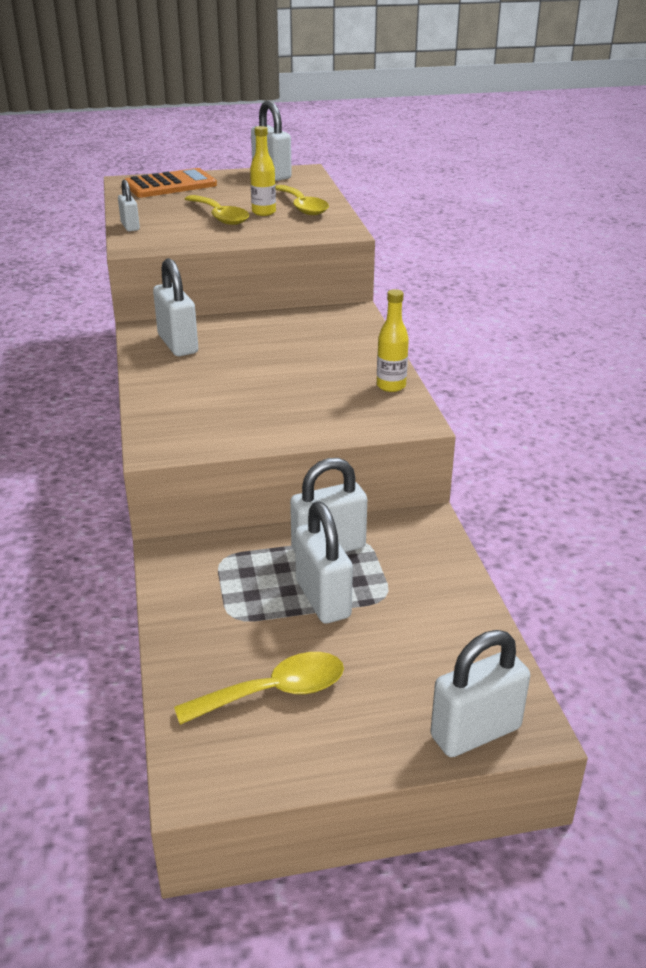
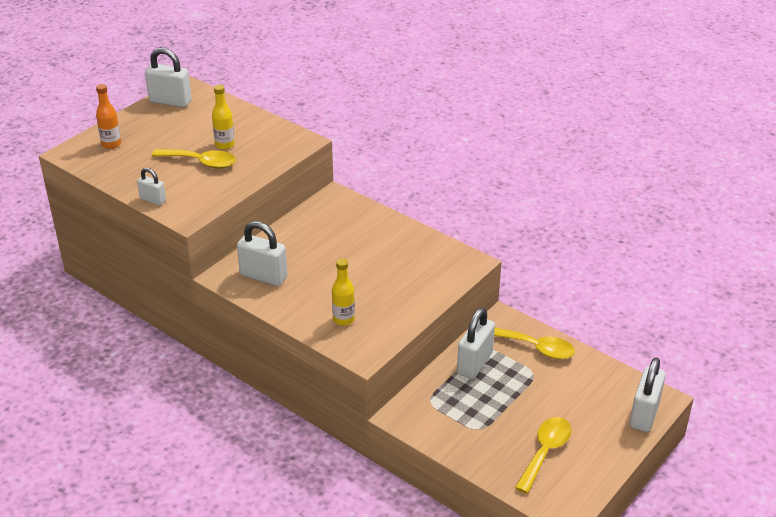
camera: 40 degrees left, 5 degrees up
orange calculator [125,168,217,198] -> orange bottle [96,84,121,149]
yellow spoon [276,185,329,215] -> yellow spoon moved to [494,328,575,359]
white padlock [295,502,353,624] -> none
yellow bottle [377,289,409,392] -> yellow bottle moved to [332,258,355,326]

